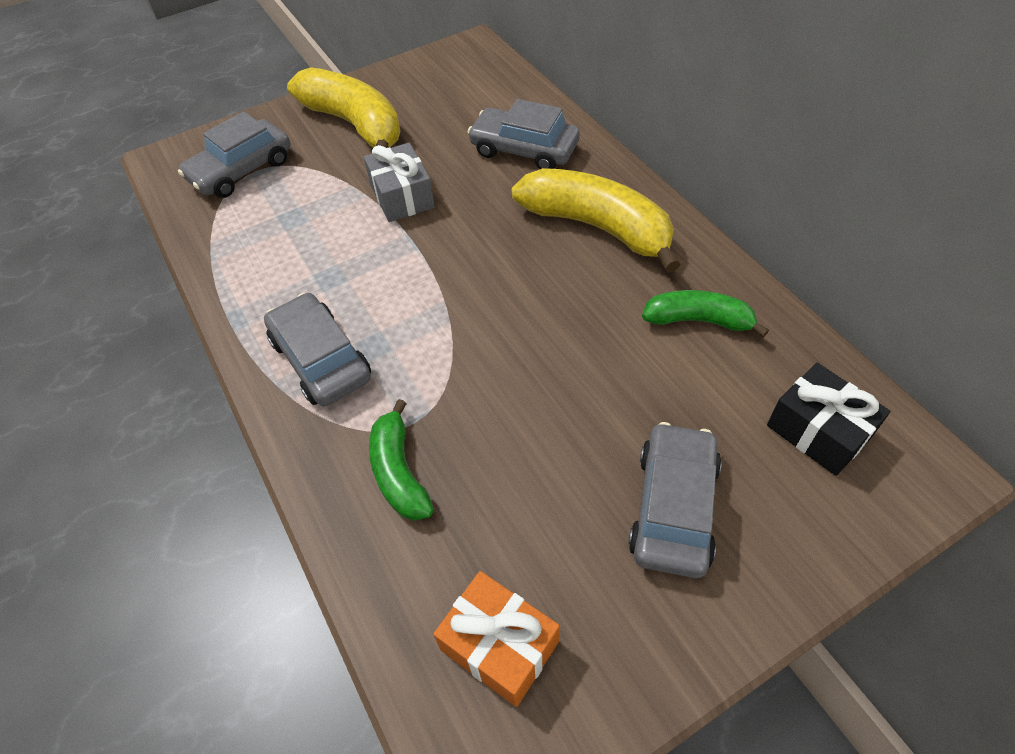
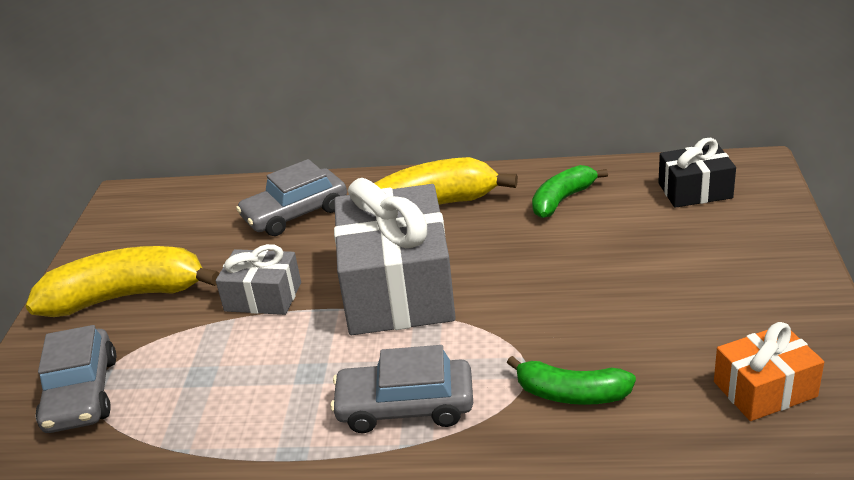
camera: 55 degrees left, 20 degrees down
grey car [628,422,722,578] -> none
none -> grey gift [334,178,456,335]

